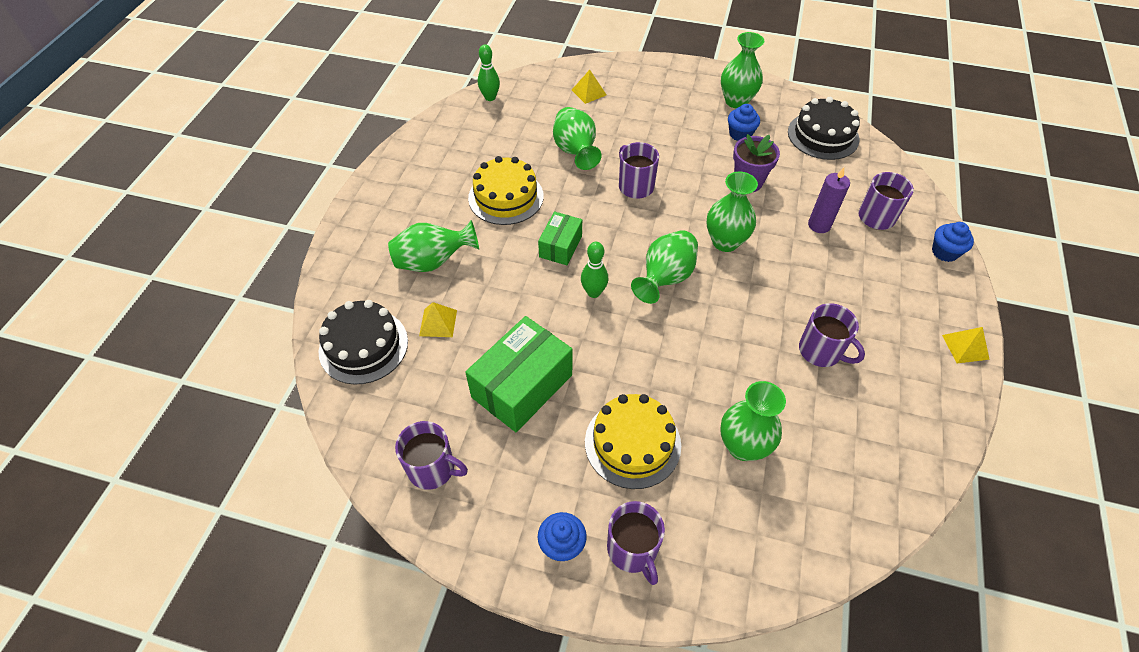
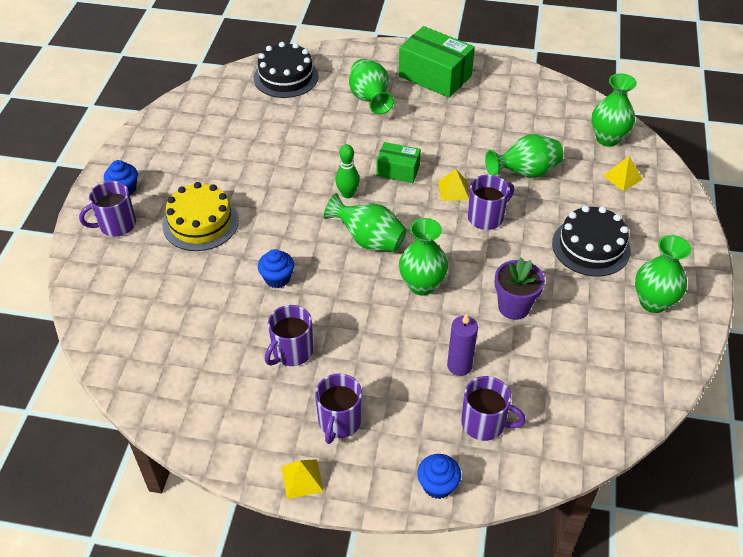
camera: 85 degrees right, 5 degrees down
purple mug [395,421,468,490] -> purple mug moved to [315,373,362,444]
yellow pyramid [419,302,457,337] -> yellow pyramid moved to [438,169,469,201]
green box [465,316,573,432] -> green box moved to [399,26,475,98]
yellow cake [468,156,544,225] -> none
green bowling pin [478,44,500,101] -> none
green vase [720,381,786,461] -> green vase moved to [592,73,637,147]
blue cupcake [728,104,760,141] -> blue cupcake moved to [258,249,294,288]
black cake [788,97,860,160] -> black cake moved to [552,205,631,277]

